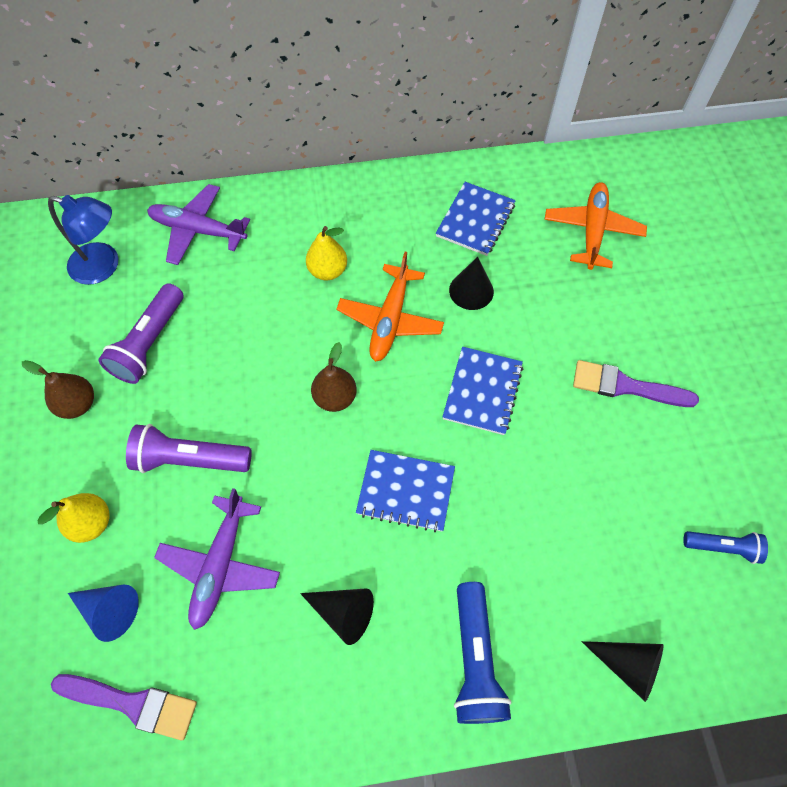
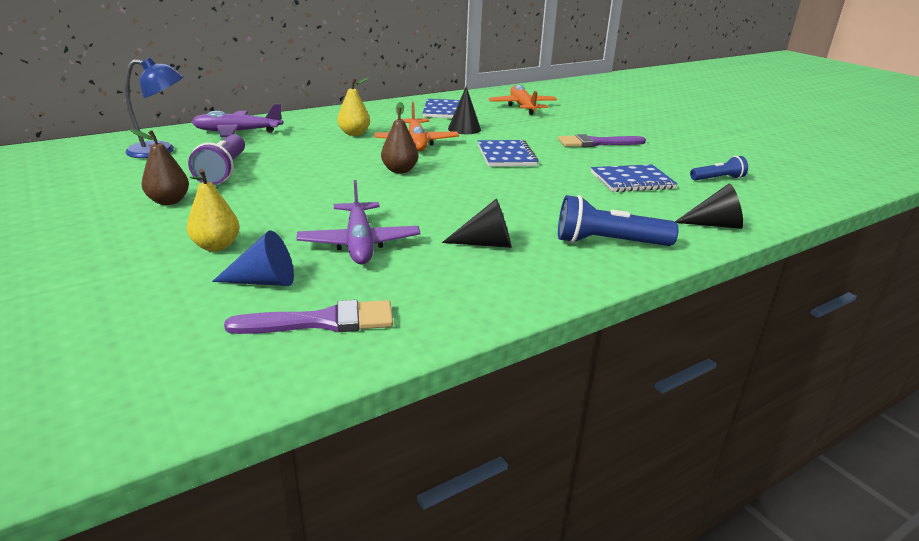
camera: 25 degrees left, 35 degrees down
purple flashlight [126,424,252,473] -> none
blue notebook [356,450,455,532] -> blue notebook moved to [591,164,678,192]
blue flashlight [454,582,511,724] -> blue flashlight turned 120 degrees clockwise [558,195,679,246]

